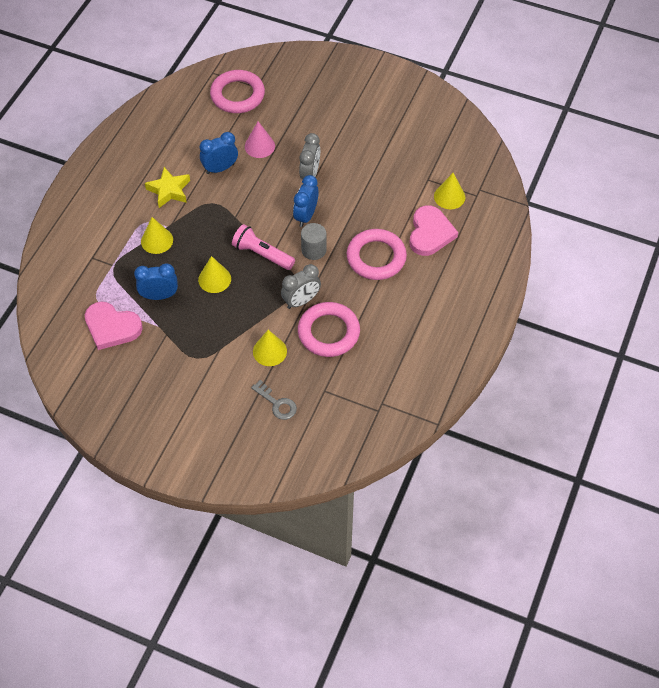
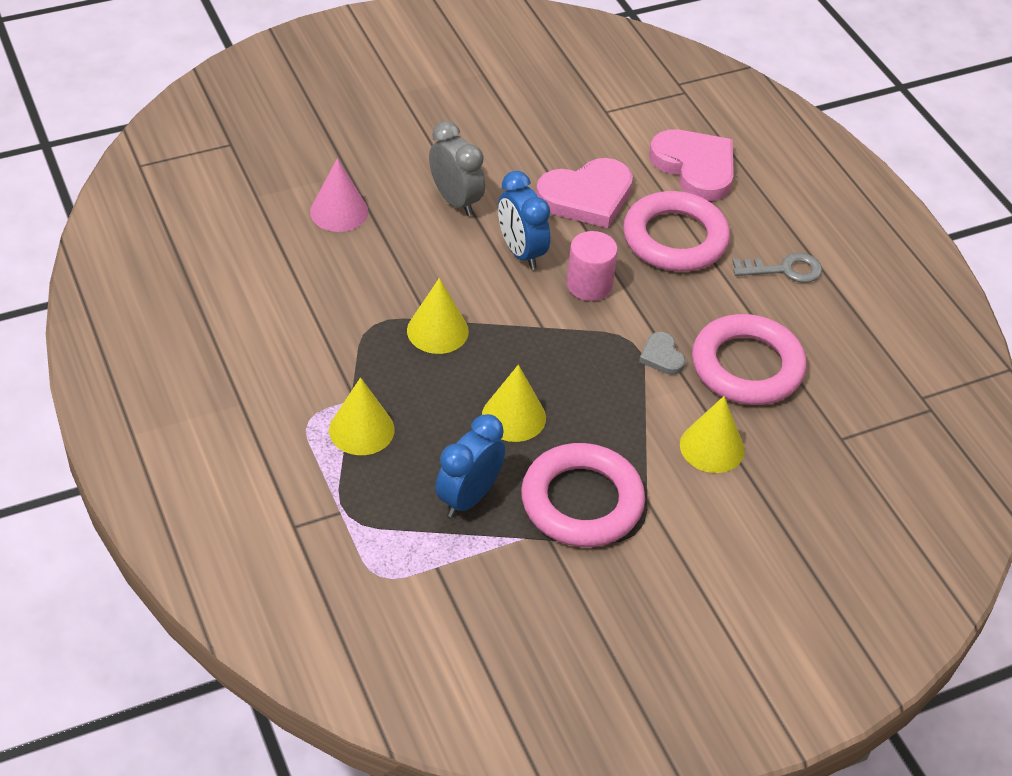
camera: 50 degrees left, 10 degrees down
pink heart [85,301,143,350] -> pink heart moved to [536,158,633,228]
yellow star [145,167,190,208] -> none
blue clock [200,132,238,174] -> none
pink ring [210,70,265,113] -> pink ring moved to [521,443,645,547]
pink flashlight [232,224,295,270] -> none
grey key [251,380,297,420] -> grey key moved to [732,253,822,283]
grey clock [281,264,321,309] -> grey heart [639,332,686,375]
grey cylinder [301,223,326,260] -> pink cylinder [567,231,618,301]
yellow cone [434,173,465,209] -> yellow cone moved to [407,278,469,354]

